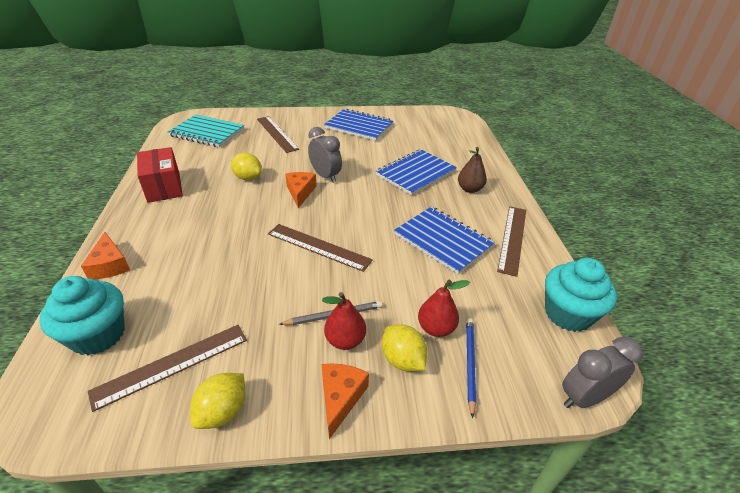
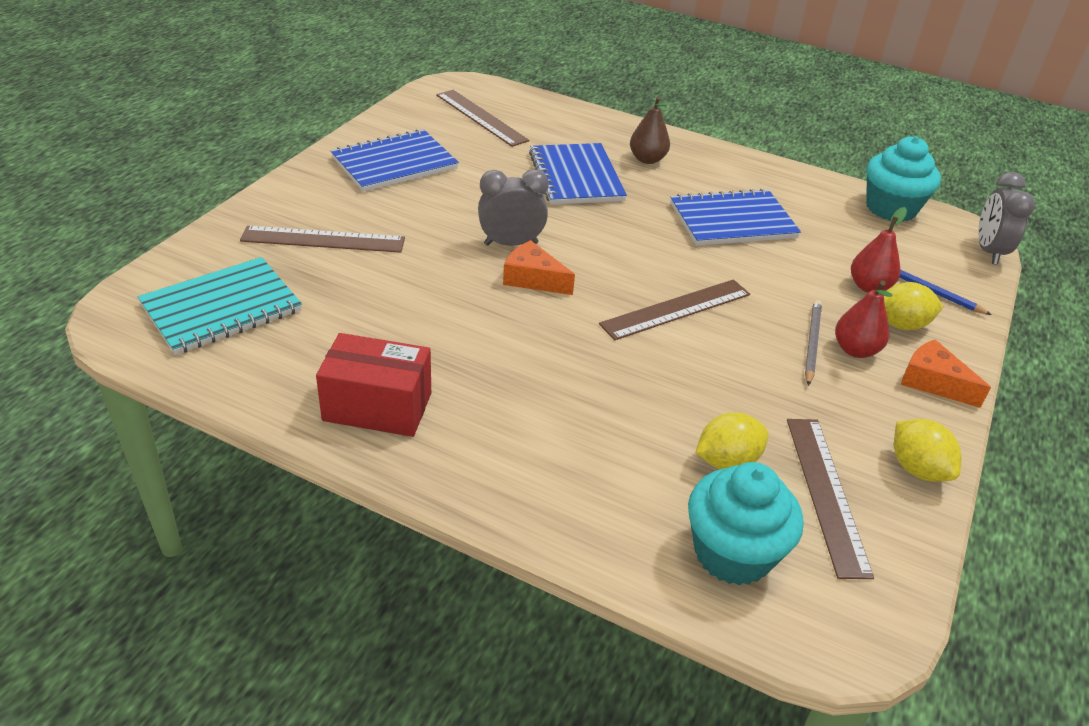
camera: 60 degrees left, 0 degrees up
orange cheese [81,232,130,279] -> none
yellow lemon [231,153,262,180] -> yellow lemon moved to [696,412,769,469]
brown ruler [497,206,526,277] -> brown ruler moved to [436,90,529,147]

